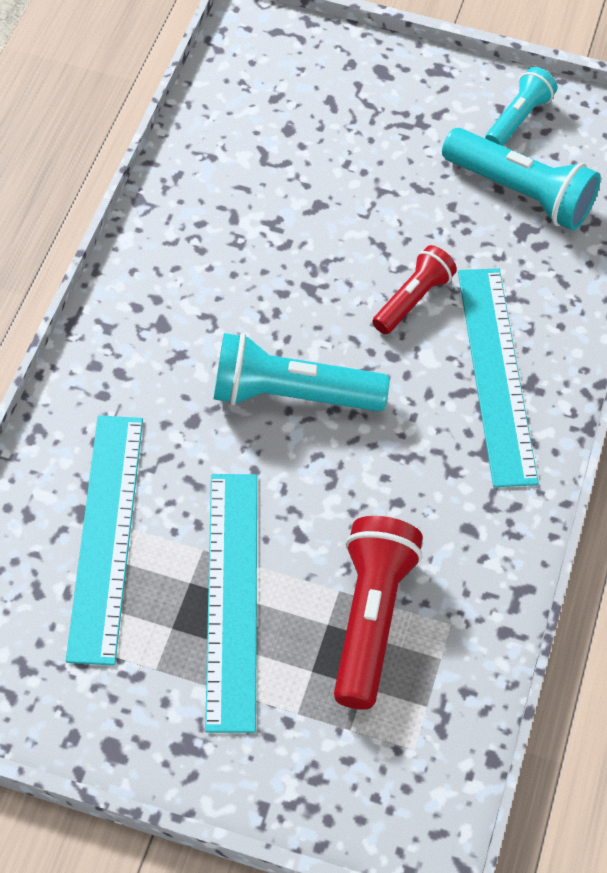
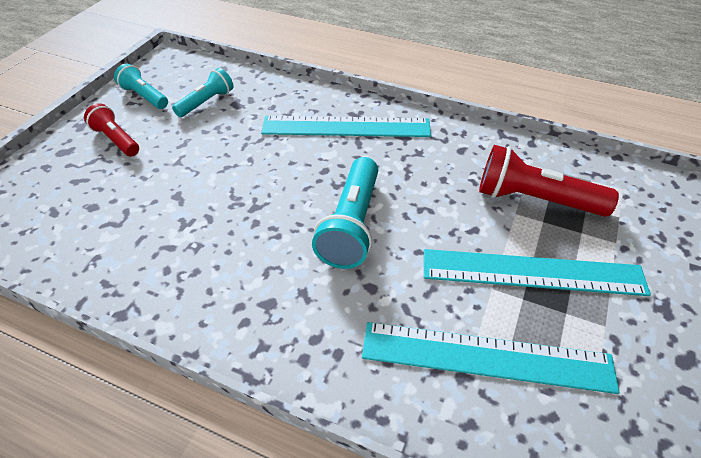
camera: 80 degrees left, 10 degrees down
red flashlight [372,245,457,334] -> red flashlight moved to [84,103,139,156]
turquoise flashlight [442,128,601,230] -> turquoise flashlight [172,68,234,117], size x0.62

